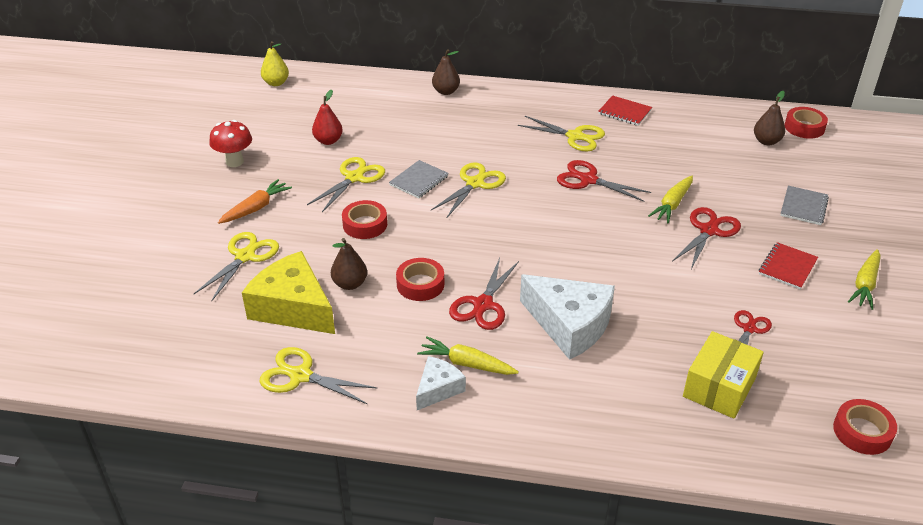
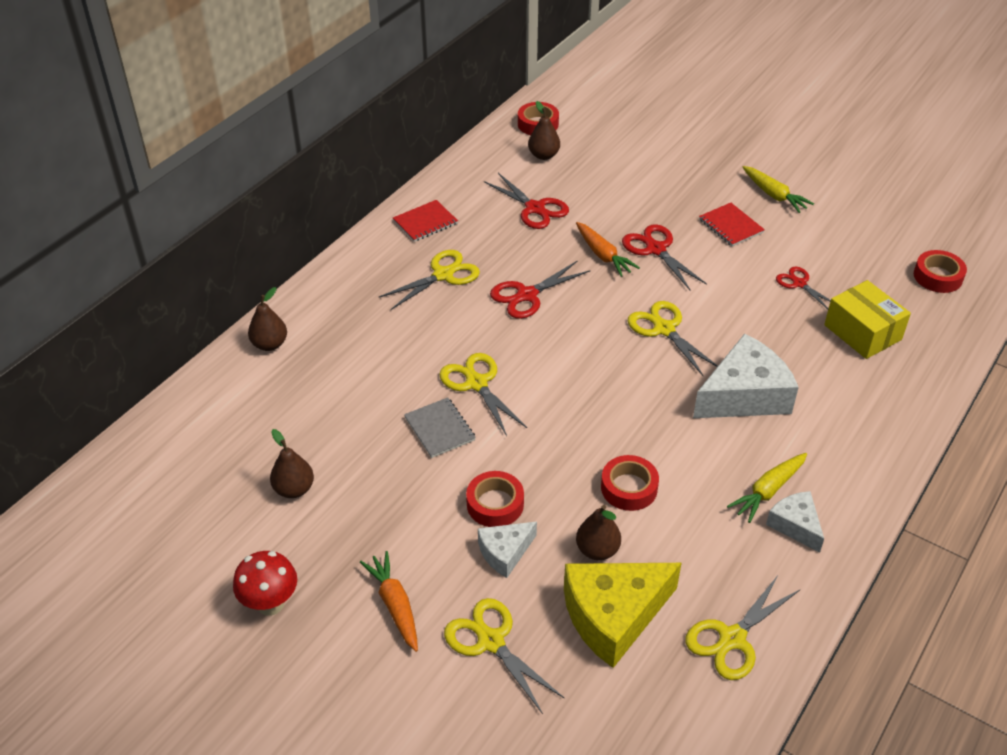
camera: 65 degrees left, 5 degrees up
yellow pear [261,41,289,86] -> none
yellow scissors [307,157,385,212] -> yellow scissors moved to [628,301,718,377]
red pear [312,90,343,145] -> brown pear [270,429,314,498]
red scissors [449,258,519,330] -> red scissors moved to [484,173,569,229]
yellow carrot [648,176,693,223] -> orange carrot [576,222,640,277]
grey notebook [780,186,829,225] -> none
none -> white cheese [478,521,537,578]

